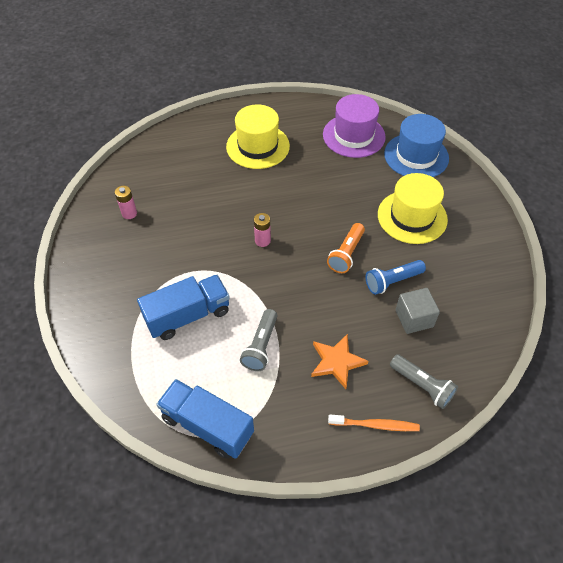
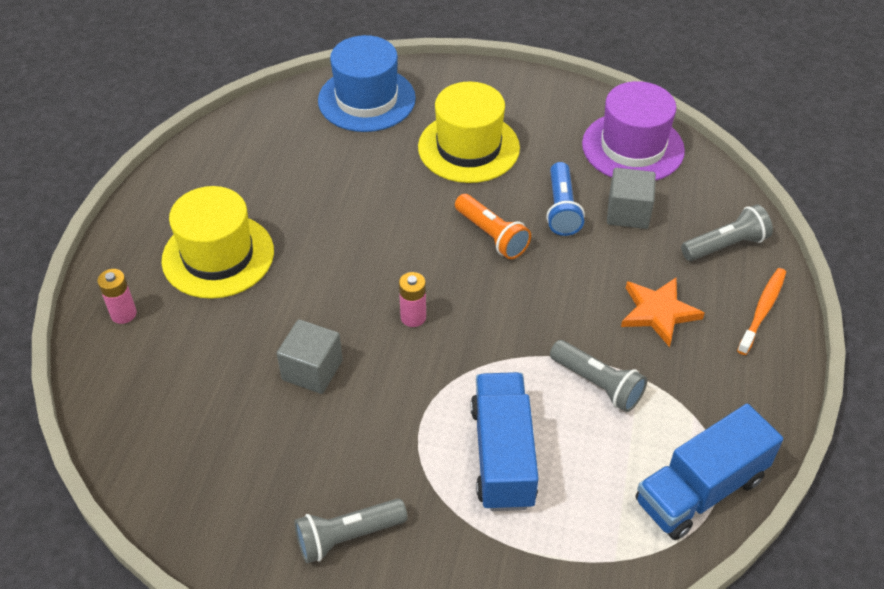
camera: 65 degrees left, 5 degrees down
pink battery [115,186,137,219] -> pink battery moved to [97,269,137,324]
purple hat [323,94,386,158] -> purple hat moved to [582,81,685,181]
none -> grey cube [277,319,343,394]
none -> grey flashlight [294,498,408,563]

